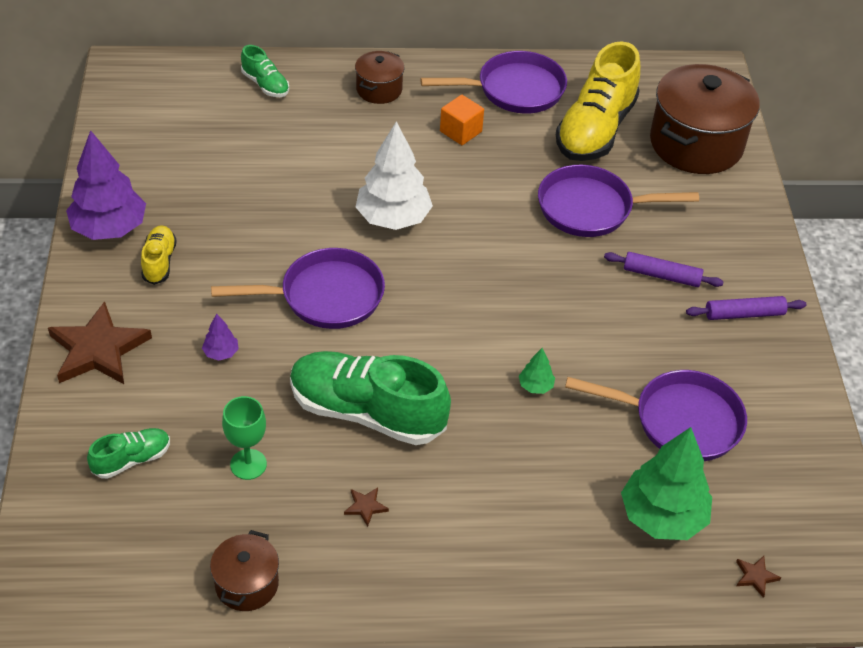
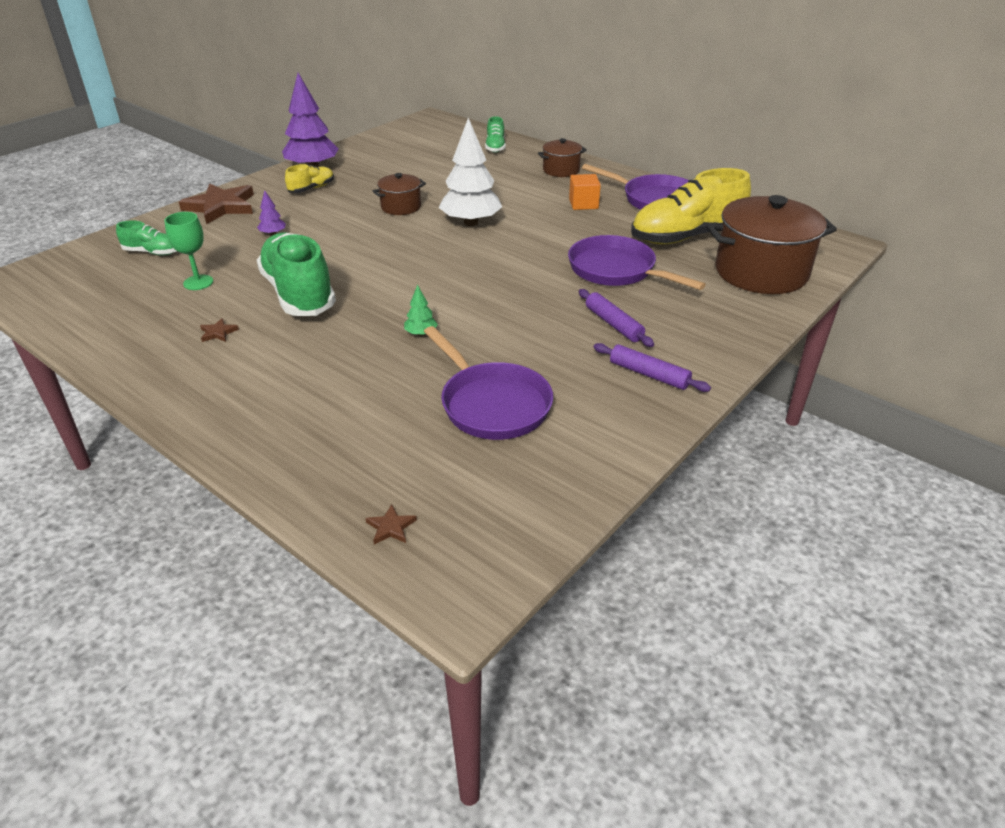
camera: 45 degrees right, 10 degrees down
brown pot [210,530,279,611] -> brown pot moved to [373,173,426,215]
purple pan [211,248,385,329] -> none
green tree [621,427,712,540] -> none

